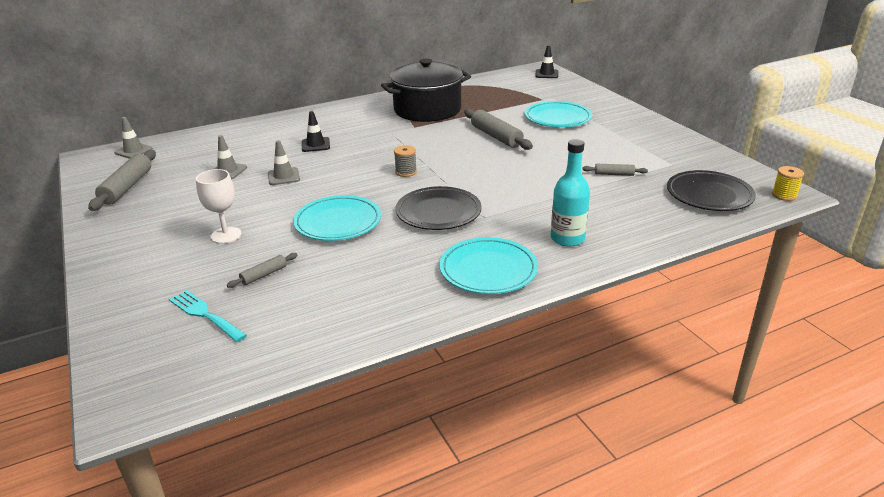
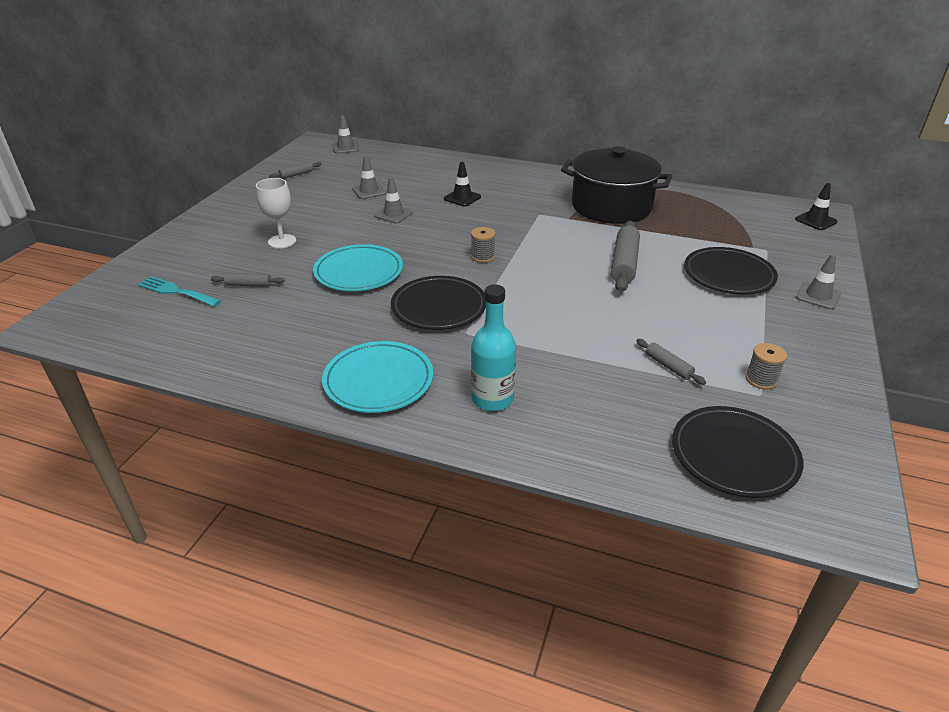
camera: 45 degrees right, 5 degrees up
grey rolling pin [88,150,156,211] -> grey rolling pin [269,162,322,179], size x0.52
turquoise fork [169,290,247,342] -> turquoise fork turned 60 degrees counterclockwise [137,276,221,307]
turquoise plate [525,101,592,127] -> black plate [684,247,778,294]
yellow spool [772,166,804,201] -> none
none -> grey spool [746,343,787,390]
none -> grey traffic cone [796,254,841,310]

